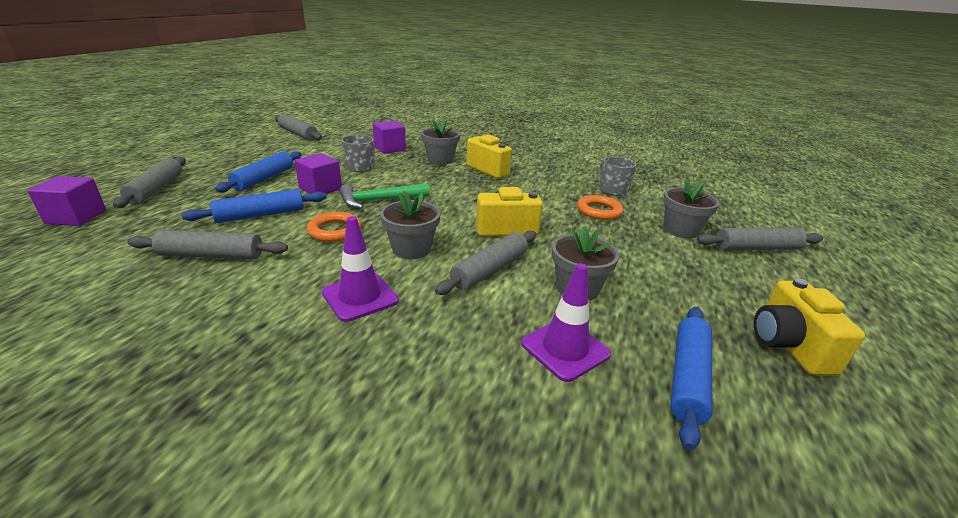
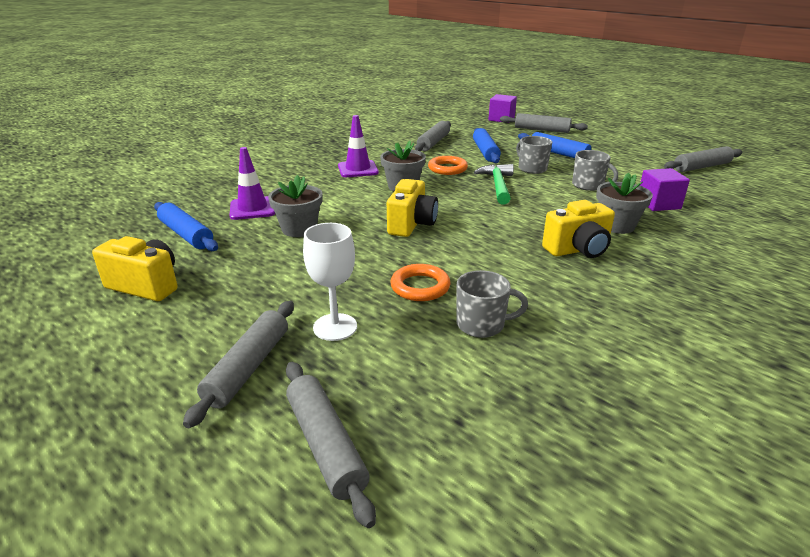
camera: 115 degrees right, 0 degrees up
purple cube [295,153,342,194] -> grey mug [516,136,552,174]
grey rolling pin [435,230,536,295] -> grey rolling pin moved to [286,362,376,528]
grey flower pot [663,179,720,239] -> white goblet [303,223,357,341]

